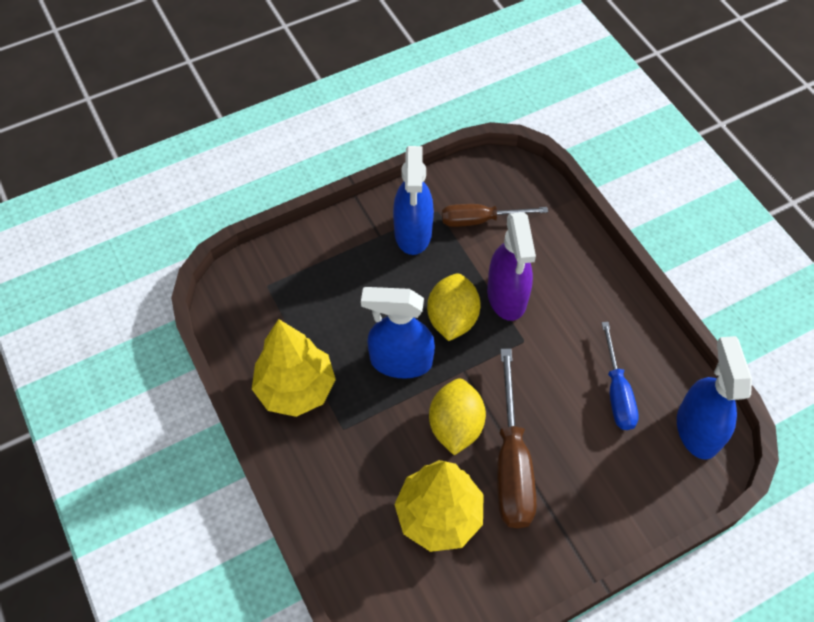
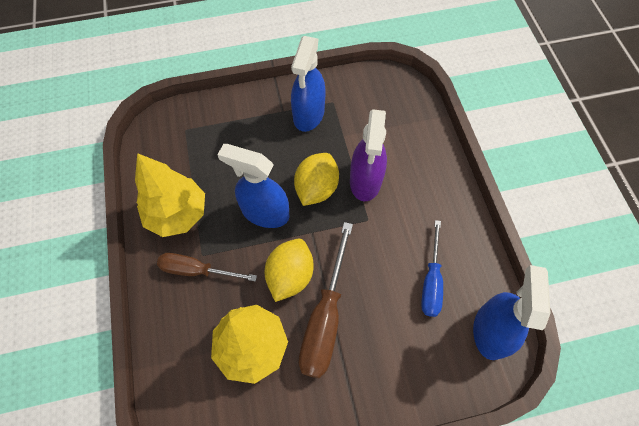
camera: 15 degrees right, 5 degrees up
brown screwdriver [442,204,548,227] -> brown screwdriver moved to [157,253,257,282]

